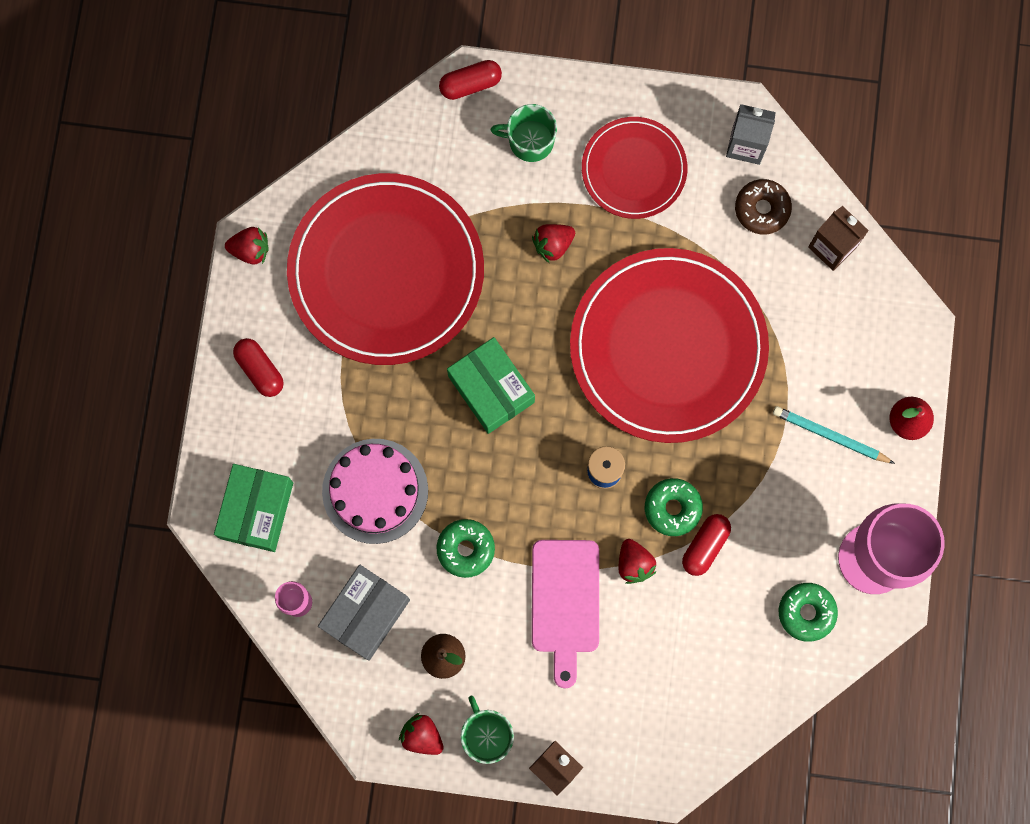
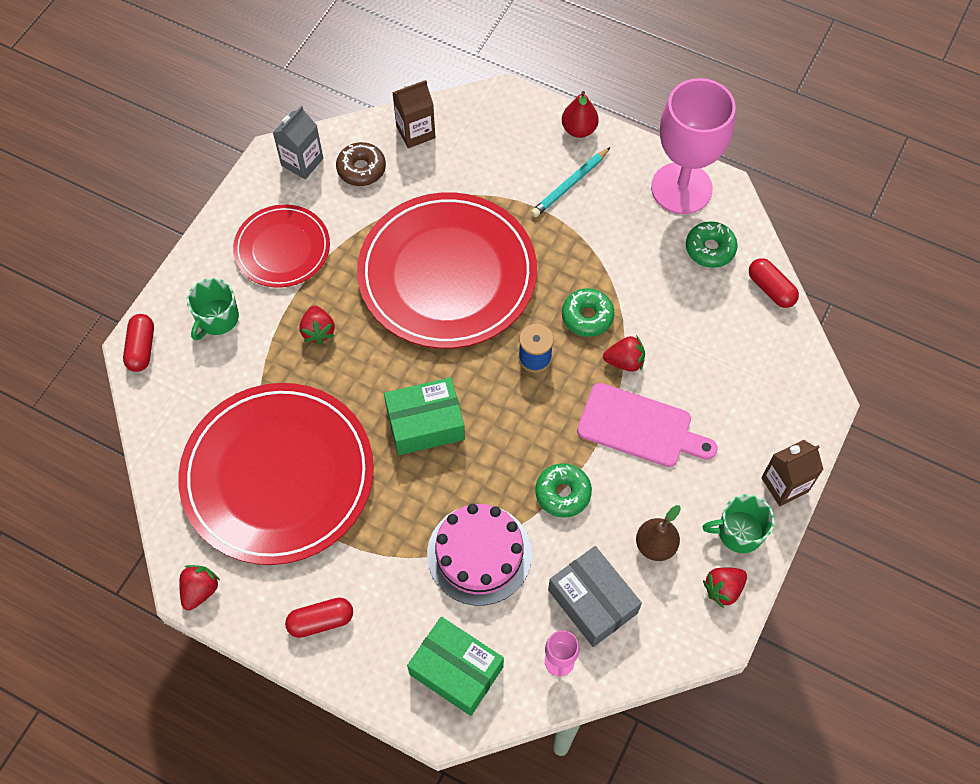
camera: 70 degrees left, 15 degrees down
red capsule [682,514,731,576] -> red capsule moved to [749,258,799,308]

